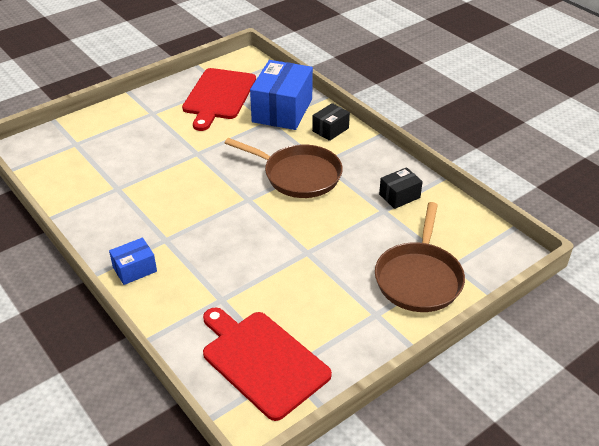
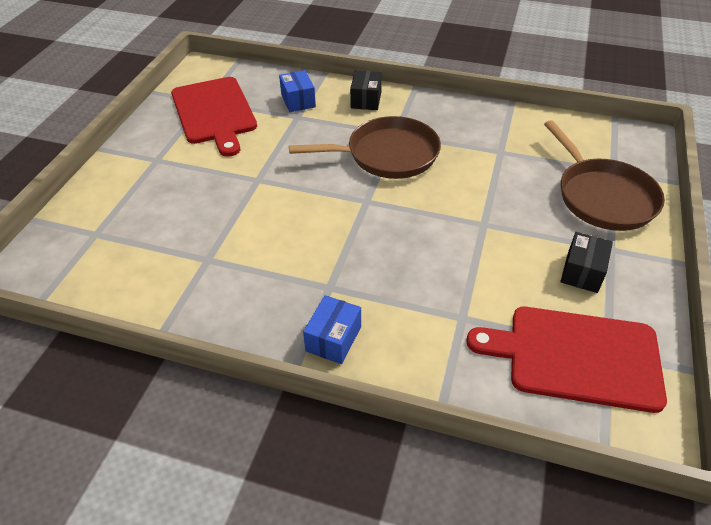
camera: 35 degrees left, 5 degrees up
blue box [250,60,313,130] -> blue box [279,70,316,112], size x0.50
black box [379,167,423,209] -> black box moved to [560,232,613,293]

